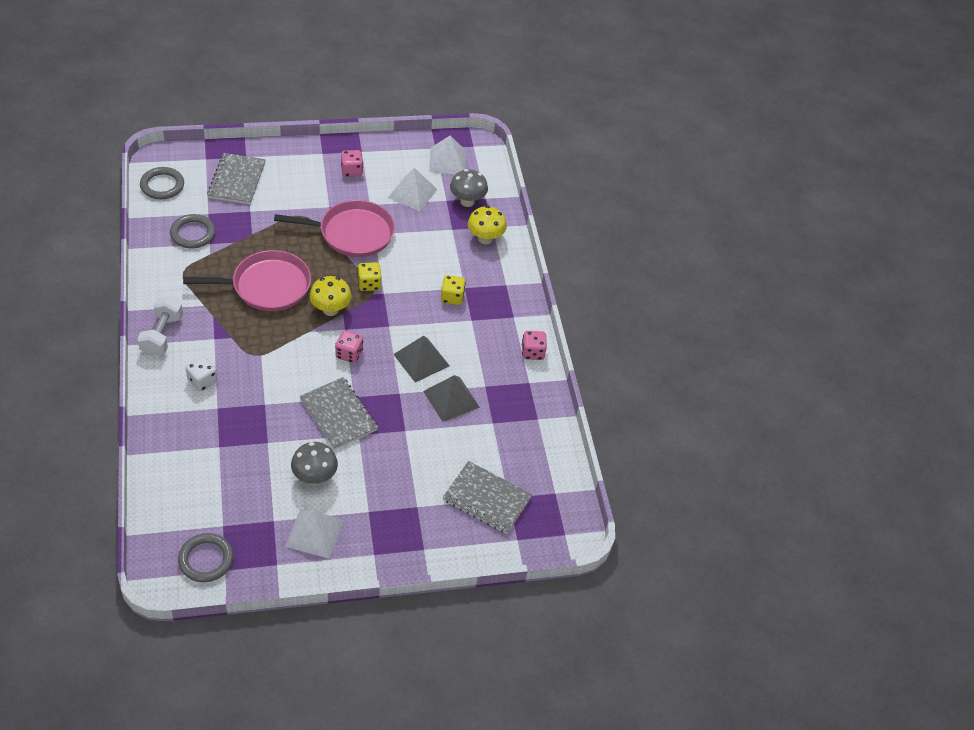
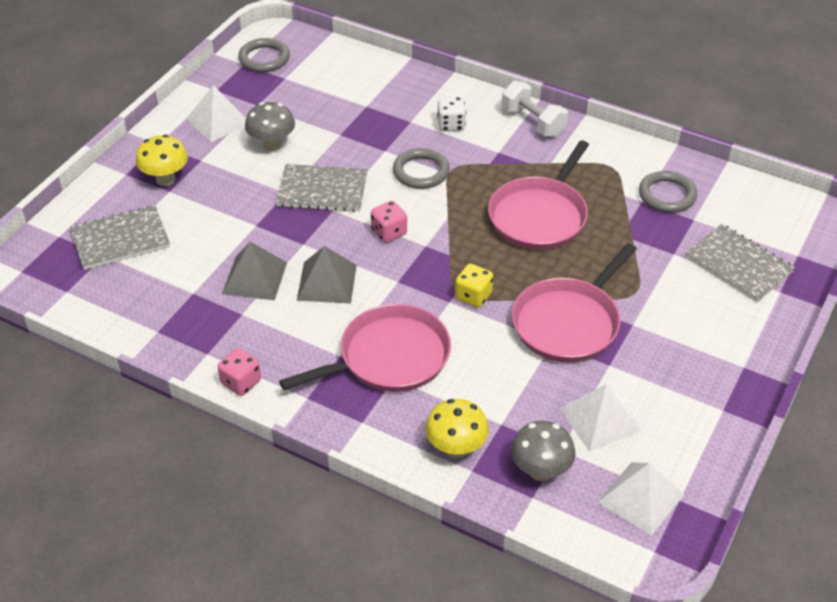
camera: 135 degrees right, 5 degrees down
grey ring [140,167,184,199] -> grey ring moved to [393,148,450,189]
yellow mushroom [309,276,352,316] -> yellow mushroom moved to [136,135,188,186]
pink dice [341,150,363,177] -> none
yellow dice [441,275,466,305] -> pink pan [279,304,451,392]

